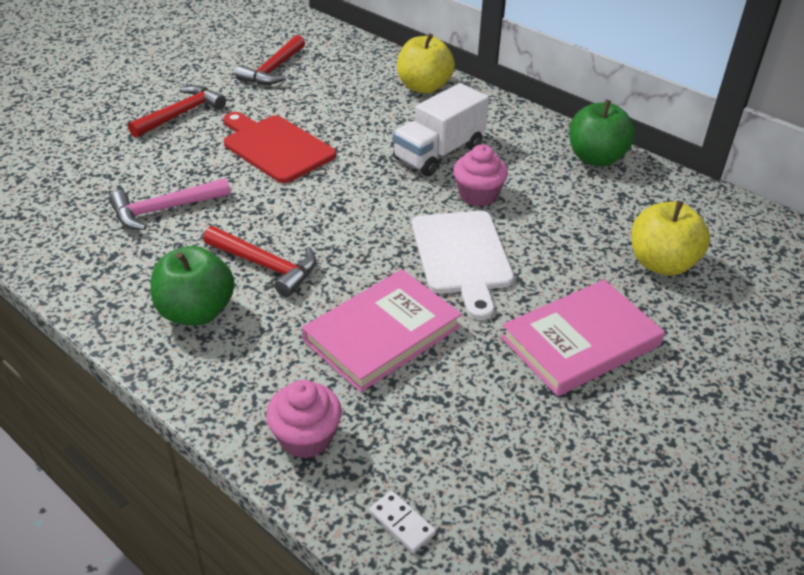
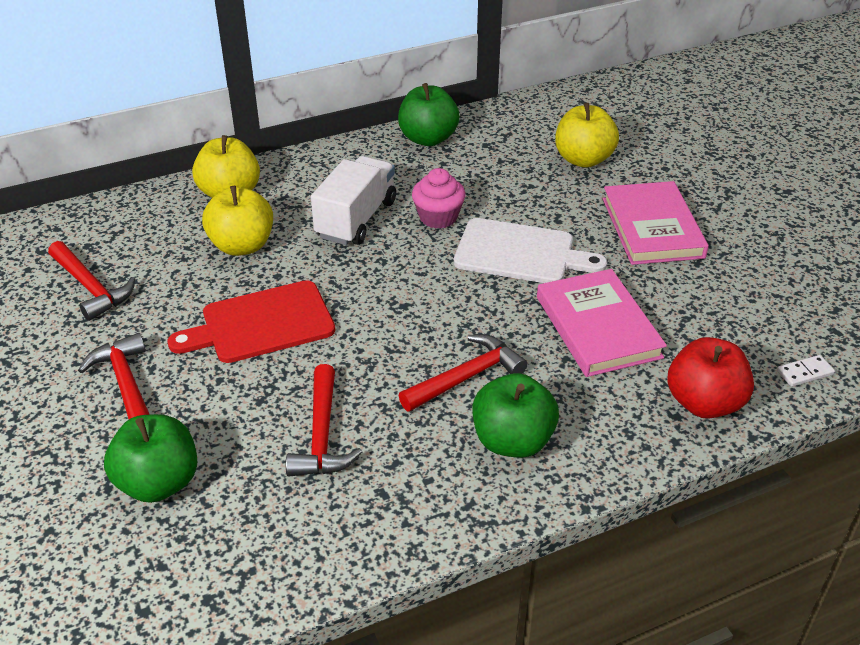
camera: 65 degrees left, 0 degrees up
pink hammer [109,178,230,230] -> red hammer [286,364,362,477]
pink cupcake [266,380,342,458] -> red apple [667,337,754,419]
white truck [393,83,489,176] -> white truck turned 135 degrees counterclockwise [311,156,396,245]
none -> green apple [104,414,197,503]
none -> yellow apple [202,186,273,256]

